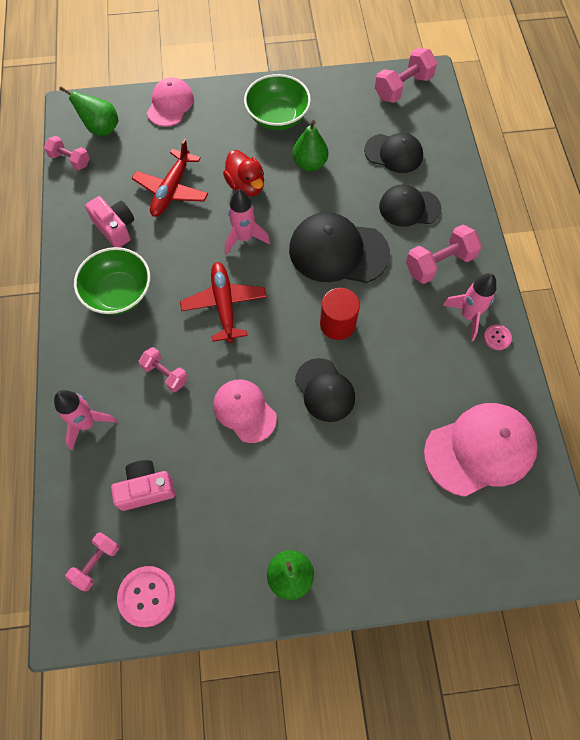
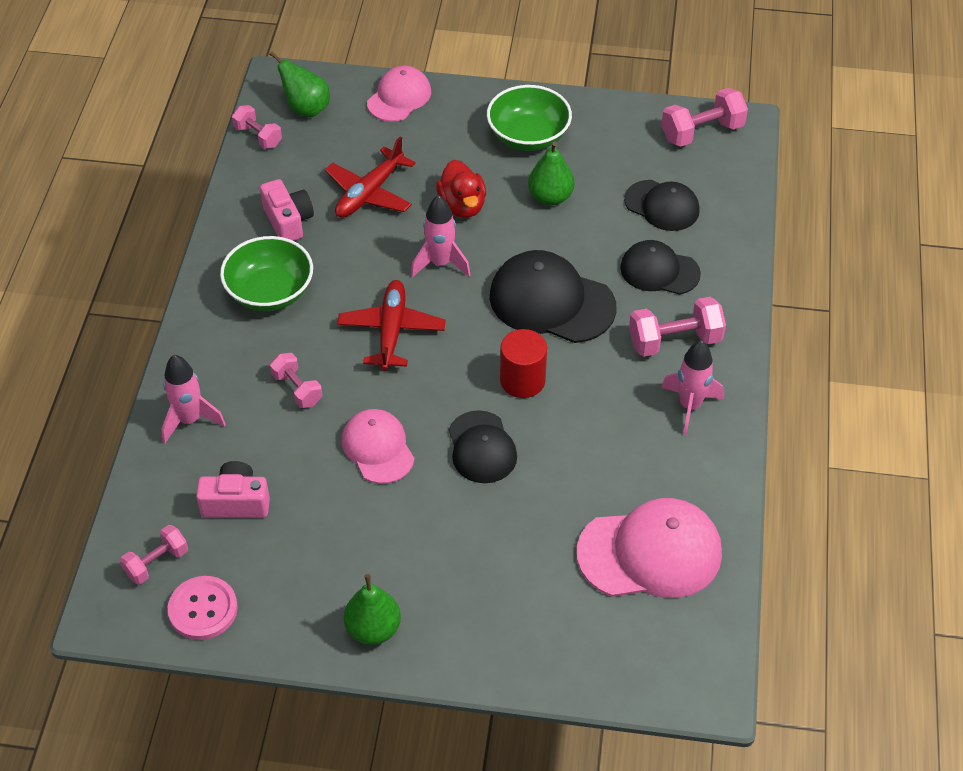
camera: 15 degrees right, 15 degrees down
pink button [484,324,512,350] -> none

